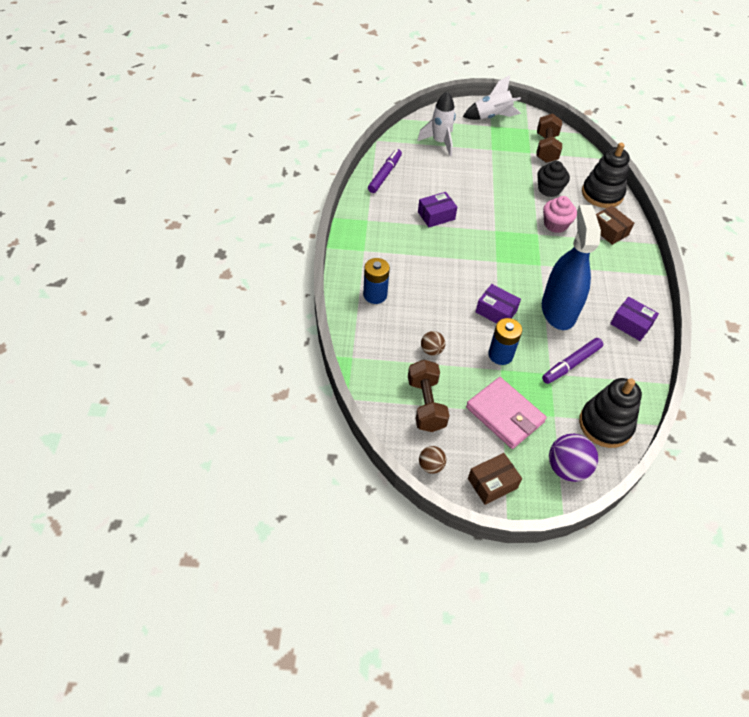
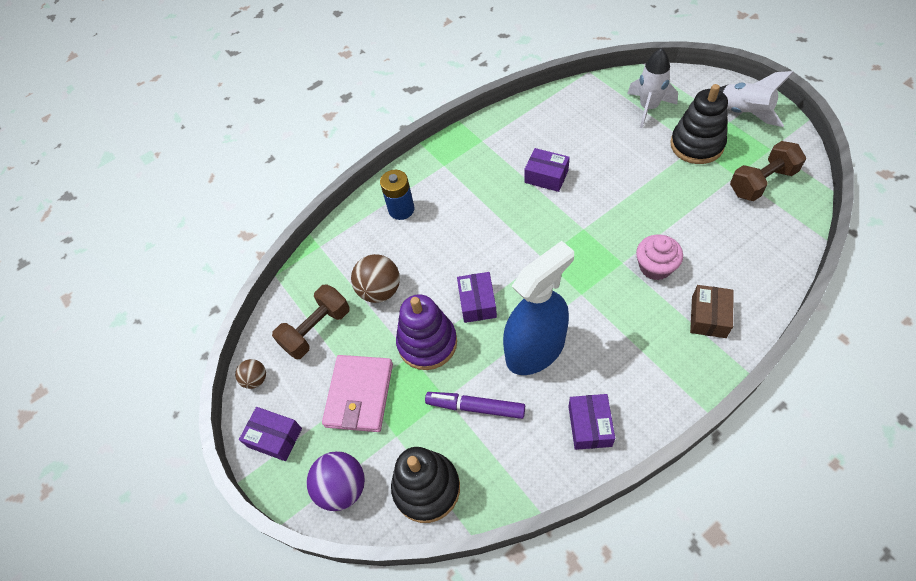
camera: 60 degrees right, 5 degrees up
purple marker [368,149,402,193] -> none
brown ball [421,331,445,356] -> brown ball [351,254,400,303], size x1.73
brown box [468,453,522,505] -> purple box [239,407,302,461]
blue battery [488,318,522,365] -> purple stacking toy [396,294,457,370]
black cupcake [537,161,570,197] -> none
black stacking toy [582,143,630,208] -> black stacking toy moved to [670,84,728,164]

